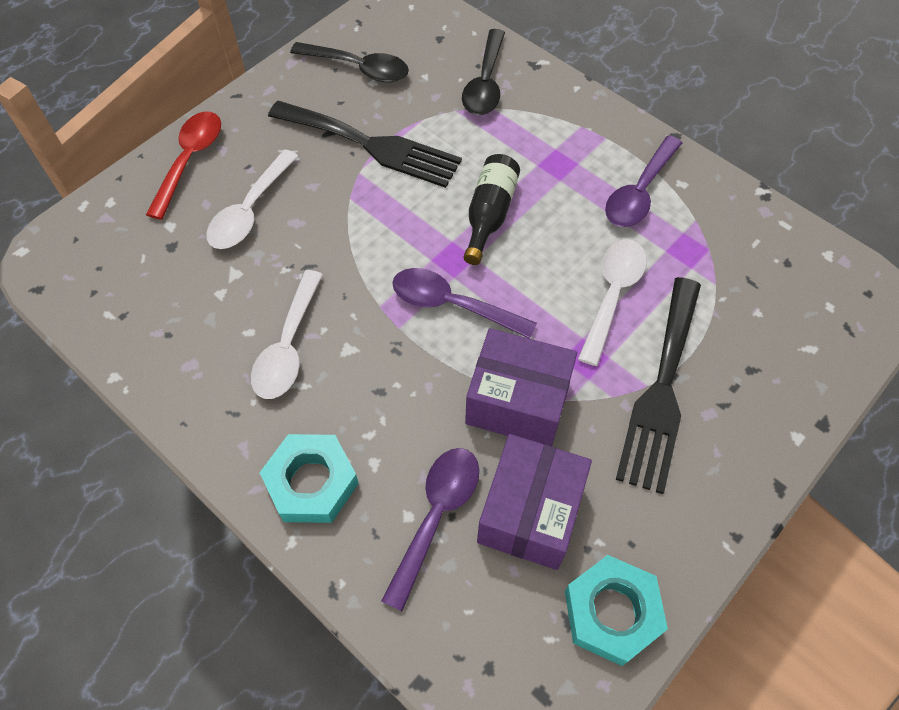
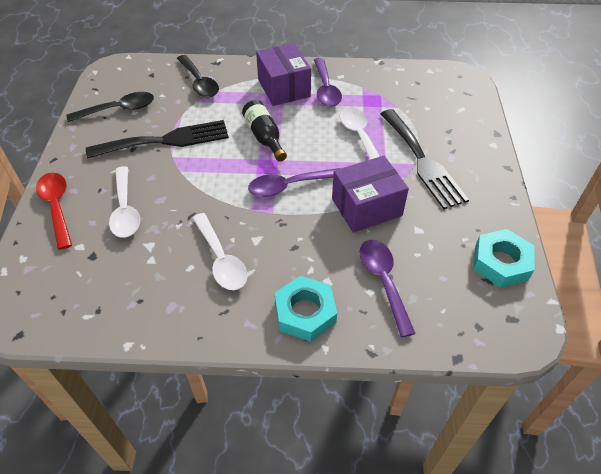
camera: 40 degrees left, 10 degrees down
purple box [477,434,592,570] -> purple box moved to [256,43,311,106]

